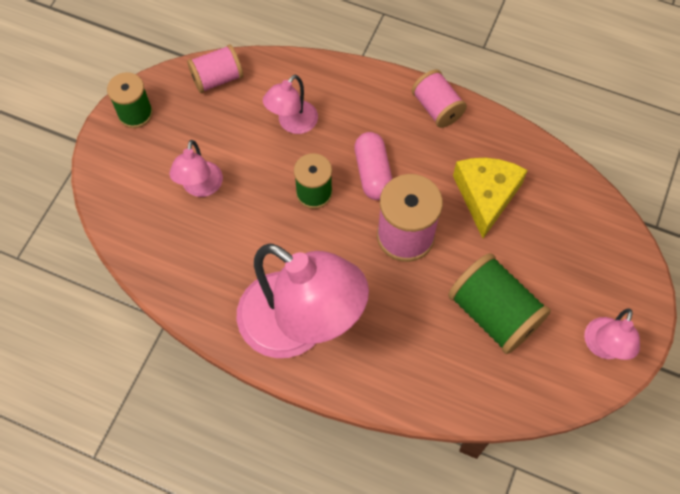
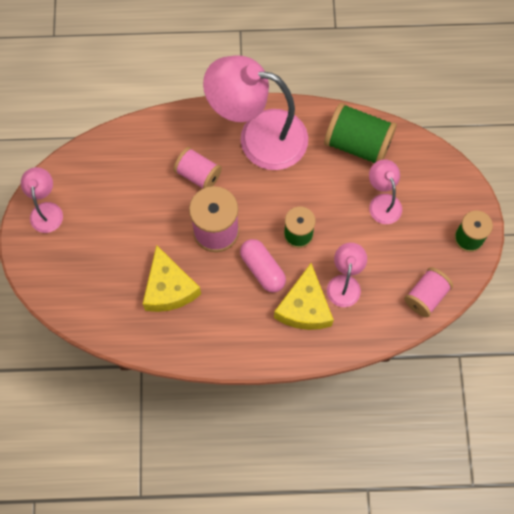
camera: 155 degrees right, 5 degrees up
pink spool [412,70,467,128] -> pink spool moved to [174,147,222,189]
green spool [448,253,551,354] -> green spool moved to [324,103,397,163]
none -> yellow cheese [274,263,334,330]

